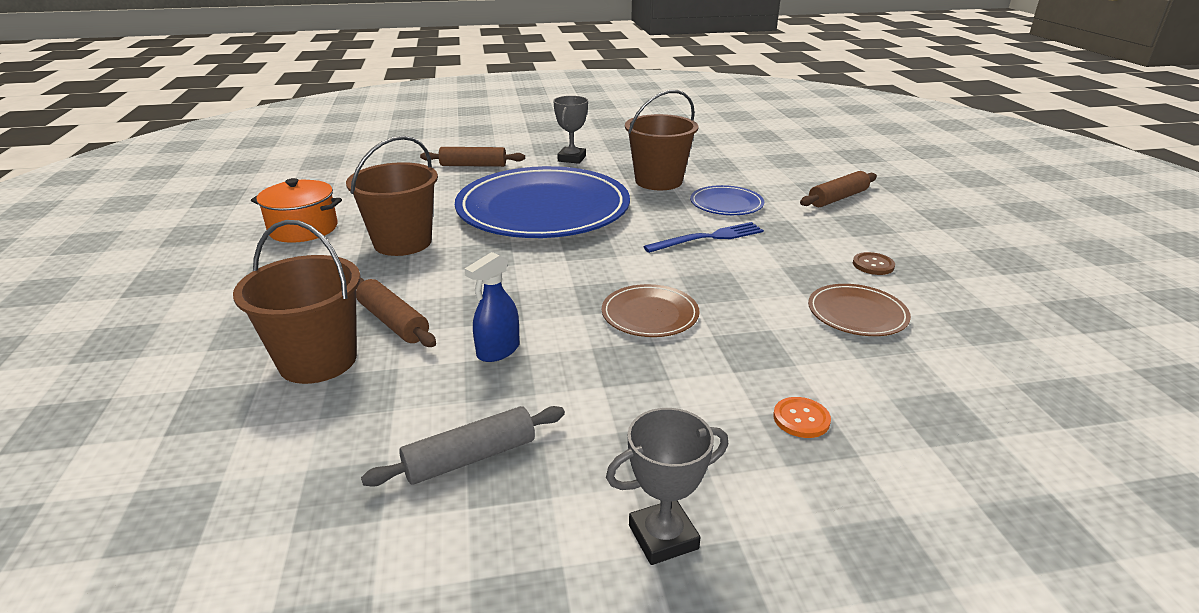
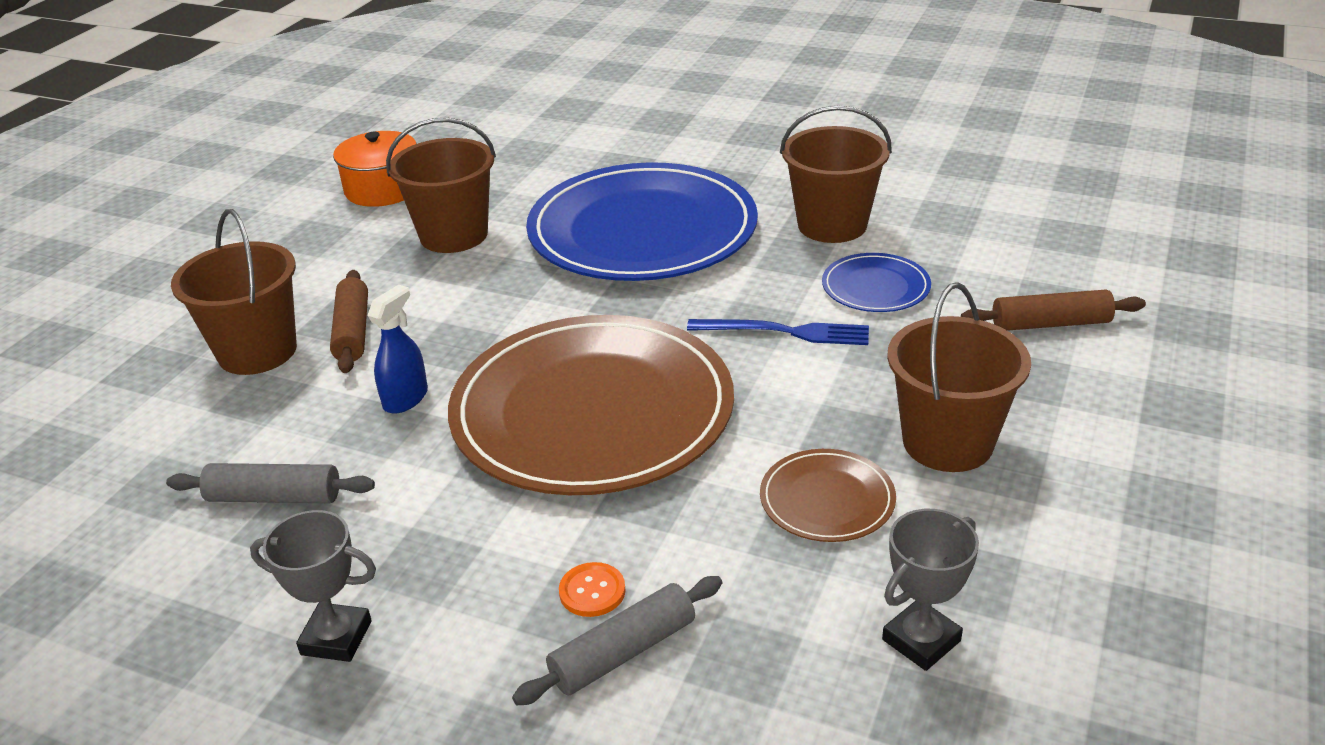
camera: 35 degrees right, 5 degrees up
brown rolling pin [420,147,525,167] -> none
blue spray bottle [465,252,520,362] -> blue spray bottle turned 135 degrees clockwise [367,285,428,414]
grey trophy [553,96,588,164] -> grey trophy moved to [882,509,979,671]
brown plate [602,284,700,337] -> brown plate [448,315,734,495], size x2.33
brown button [853,252,895,275] -> brown bucket [887,282,1031,472]
none -> grey rolling pin [512,576,722,705]

